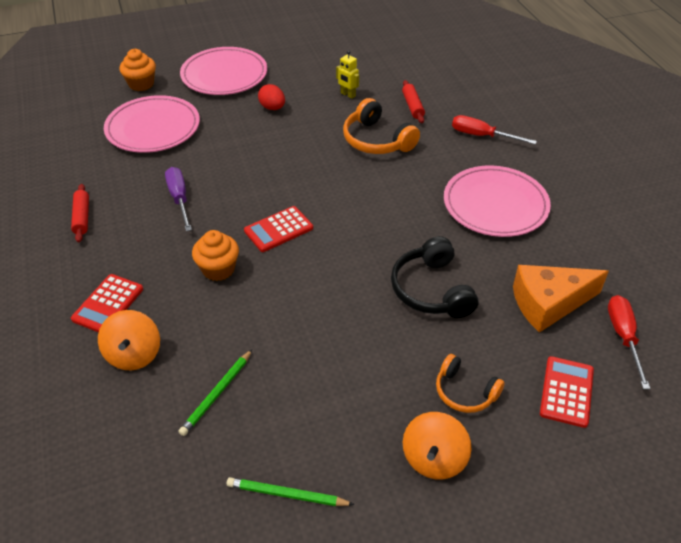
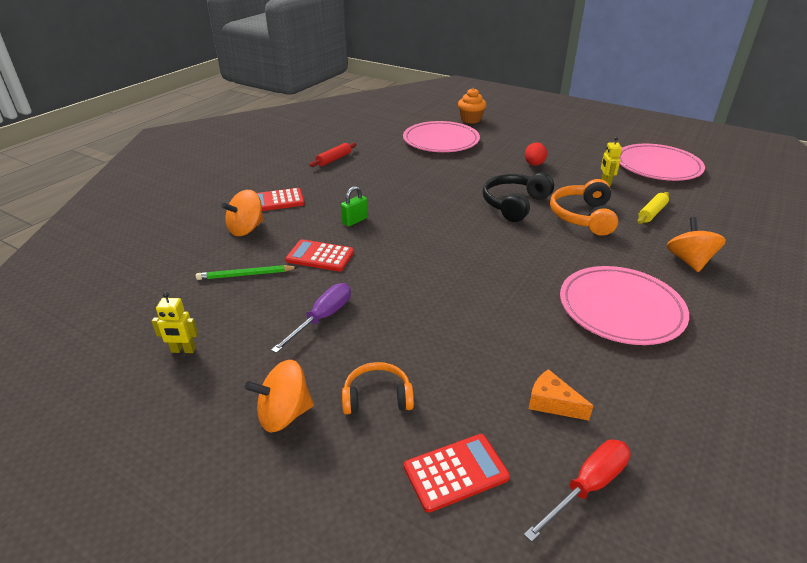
camera: 50 degrees right, 10 degrees down
purple screwdriver [165,167,192,231] -> purple screwdriver moved to [271,283,351,353]
pink plate [180,47,267,95] -> pink plate moved to [619,144,705,181]
orange cupcake [192,230,239,281] -> green padlock [341,186,368,227]
green pencil [227,477,355,506] -> yellow robot [151,292,198,353]
red calculator [244,206,313,252] -> red calculator moved to [286,239,354,271]
black headphones [391,236,479,318] -> black headphones moved to [482,172,554,222]
red rolling pin [402,80,425,123] -> yellow rolling pin [637,192,669,224]
orange headphones [436,354,505,413] -> orange headphones turned 90 degrees clockwise [342,362,414,415]
red screwdriver [452,115,537,145] -> orange spinning top [666,217,726,272]
orange cheese [513,265,609,333] -> orange cheese [529,369,593,421], size x0.54

